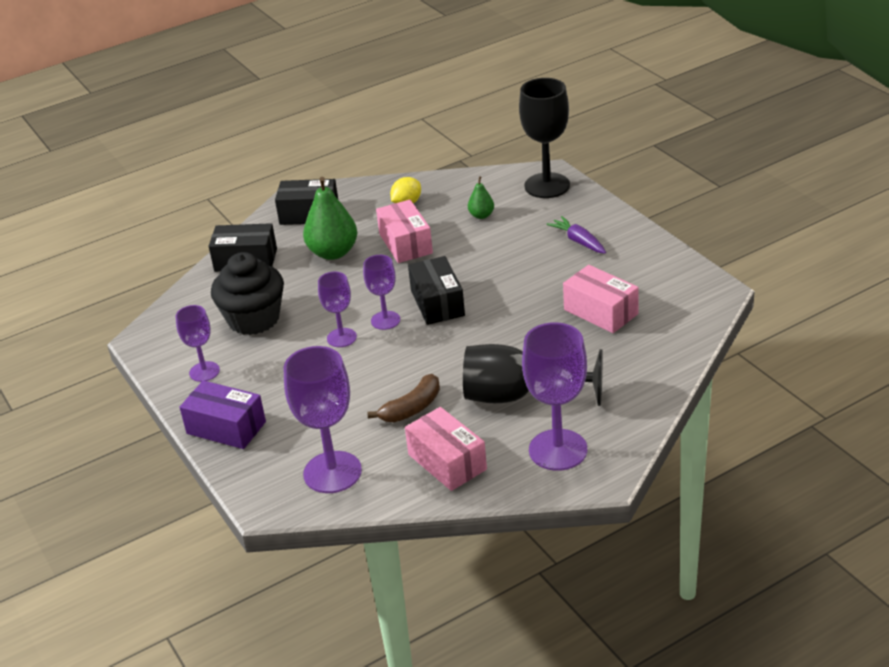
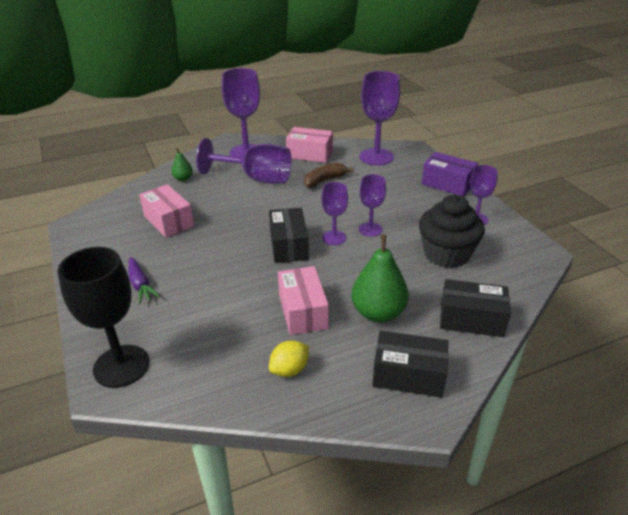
camera: 175 degrees left, 0 degrees up
pink box [405,407,487,491] -> pink box turned 45 degrees counterclockwise [286,127,333,163]
black goblet [463,344,603,406] -> purple goblet [196,138,292,184]
green pear [468,176,494,219] -> green pear moved to [172,148,193,181]

